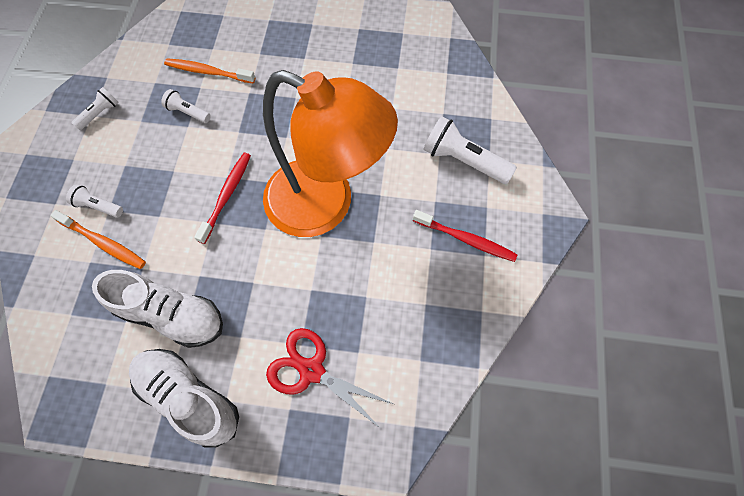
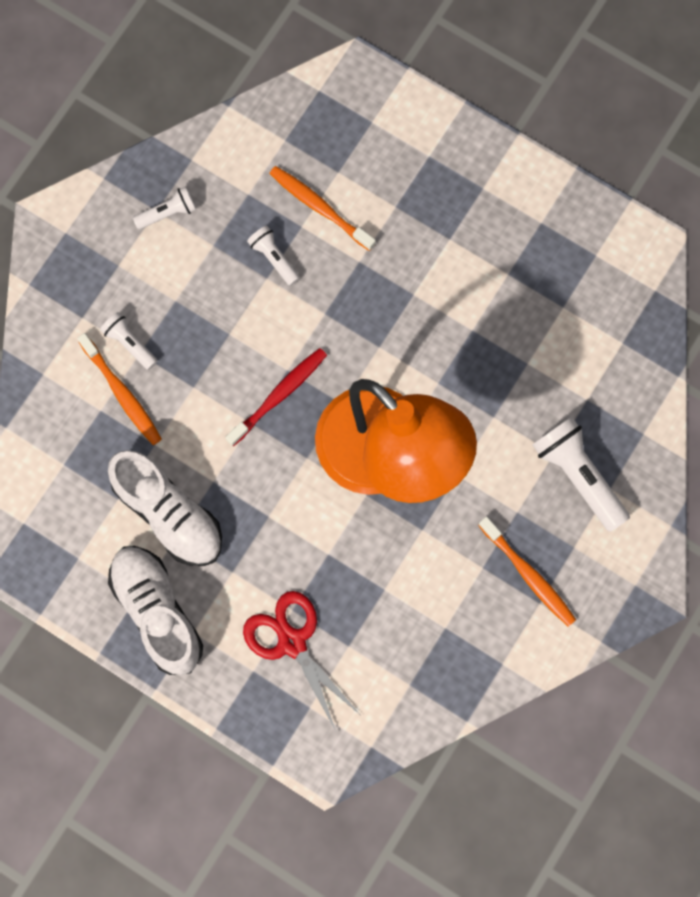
camera: 25 degrees right, 10 degrees up
red toothbrush [413,210,518,262] -> orange toothbrush [478,517,576,627]

